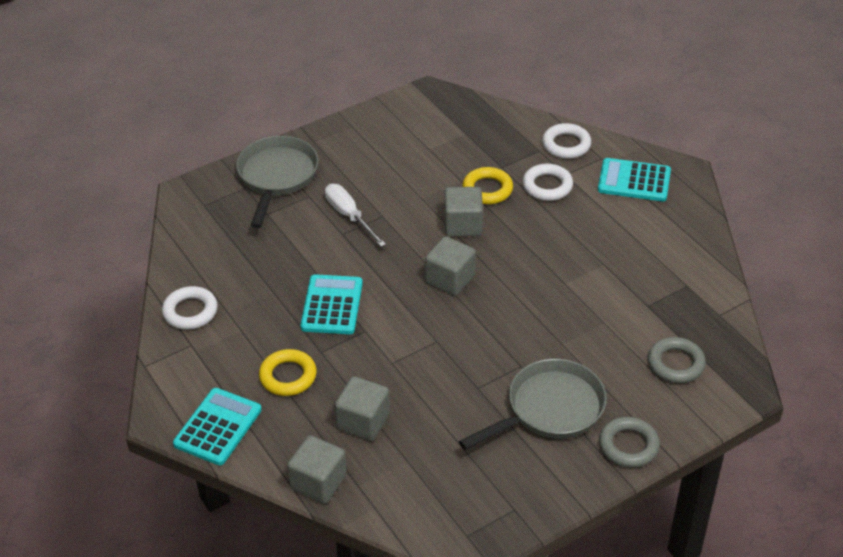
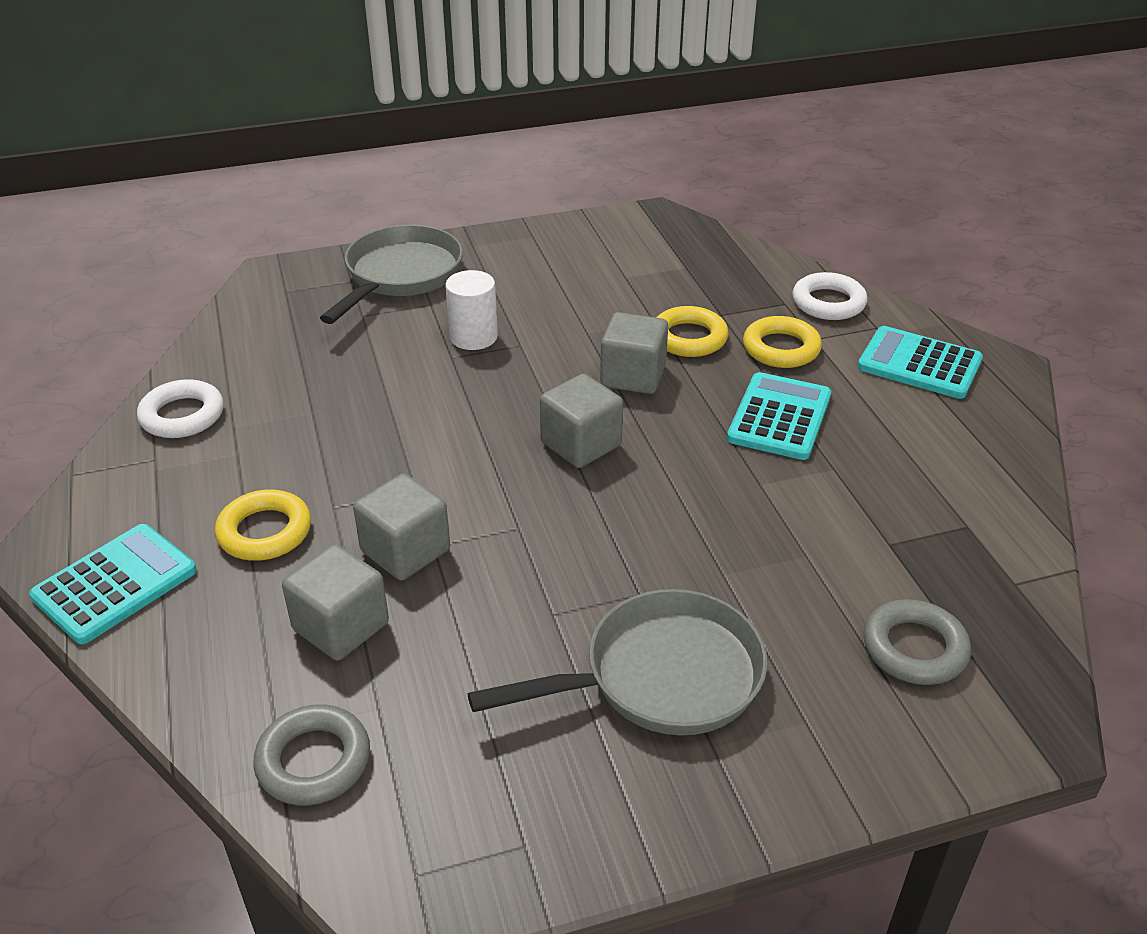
camera: 15 degrees right, 5 degrees down
grey cube [287,435,347,504] -> grey cube moved to [353,473,450,581]
turquoise calculator [300,274,363,334] -> turquoise calculator moved to [727,372,831,460]
white screwdriver [325,184,386,247] -> white cylinder [445,270,498,350]
white ring [523,164,573,201] -> yellow ring [743,316,822,368]
grey ring [599,417,660,468] -> grey ring moved to [253,704,370,805]

